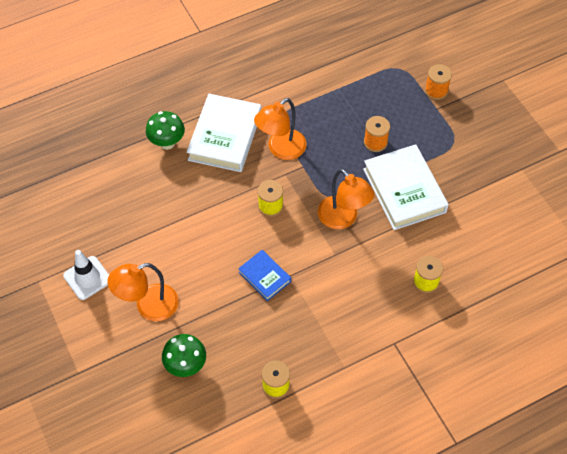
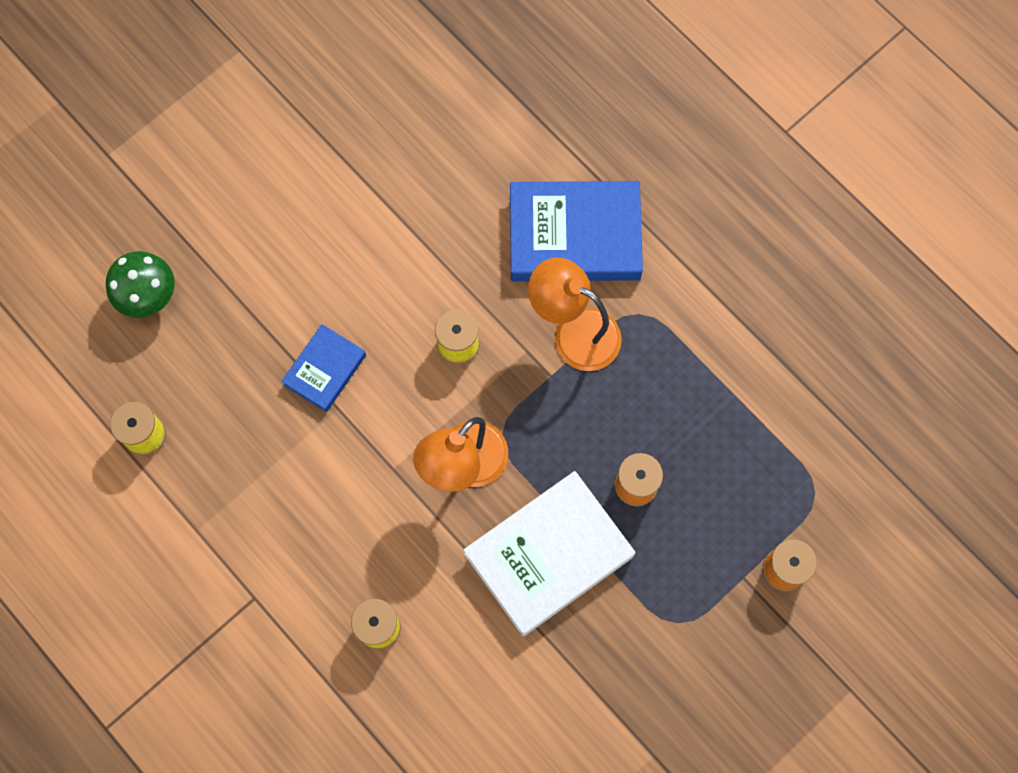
camera: 75 degrees right, 15 degrees up
white traffic cone [63,250,109,300] -> none
orange lamp [107,263,179,321] -> none
green mushroom [146,111,185,150] -> none
white book [187,94,261,172] -> blue book [510,181,643,281]

